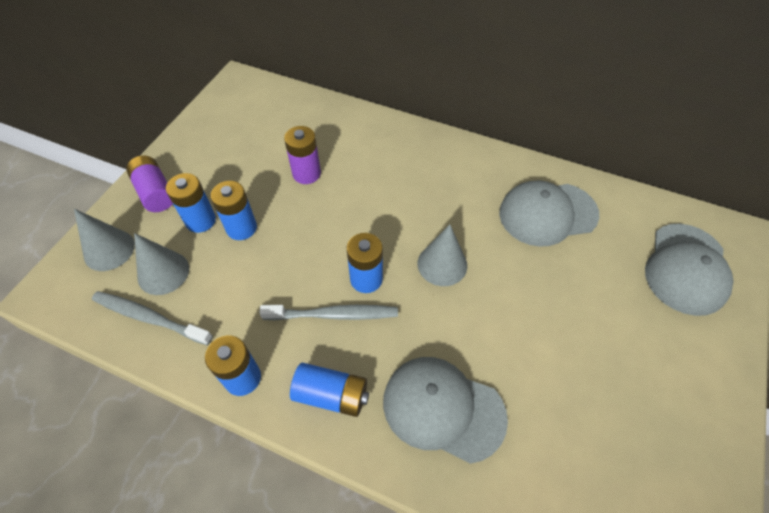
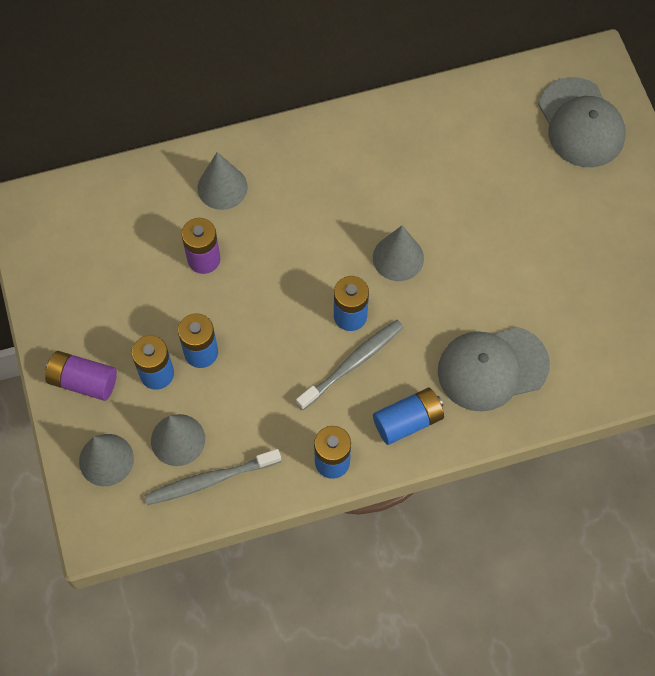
camera: 40 degrees left, 10 degrees up
grey cap [499,180,599,247] -> none
none -> grey cone [198,152,248,210]

